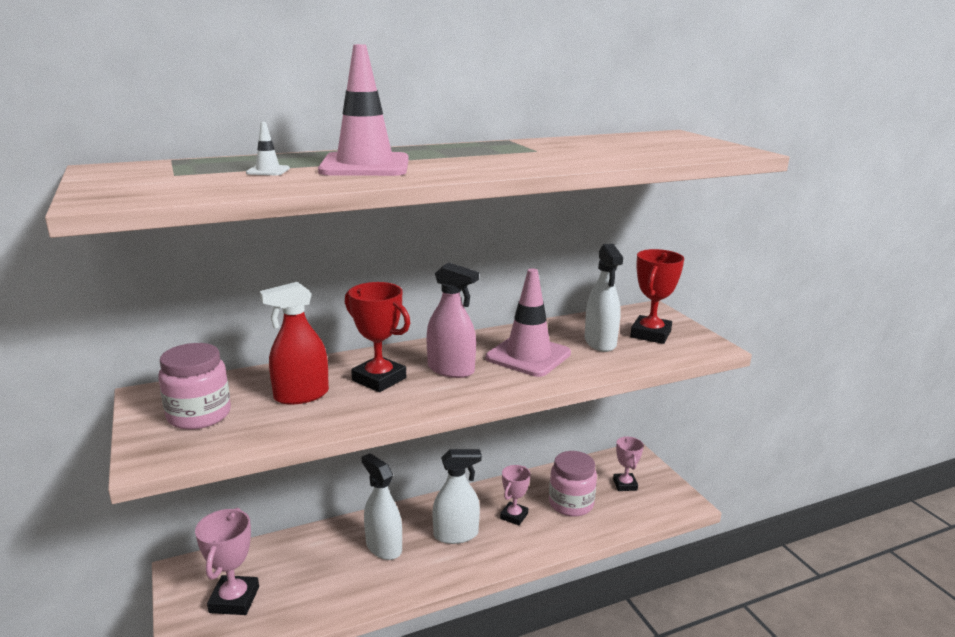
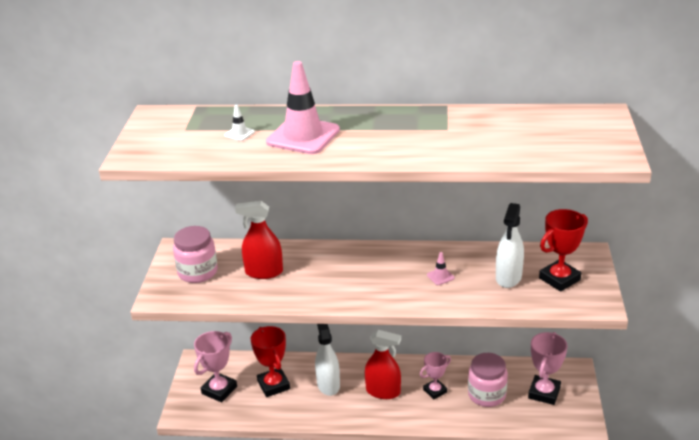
camera: 30 degrees right, 10 degrees up
red trophy [345,282,410,392] -> red trophy moved to [251,326,290,397]
pink spray bottle [426,263,479,378] -> none
white spray bottle [433,449,482,544] -> red spray bottle [365,330,401,399]
pink traffic cone [486,268,571,377] -> pink traffic cone [427,252,455,285], size x0.40
pink trophy [613,437,644,491] -> pink trophy [528,332,568,405], size x1.52

